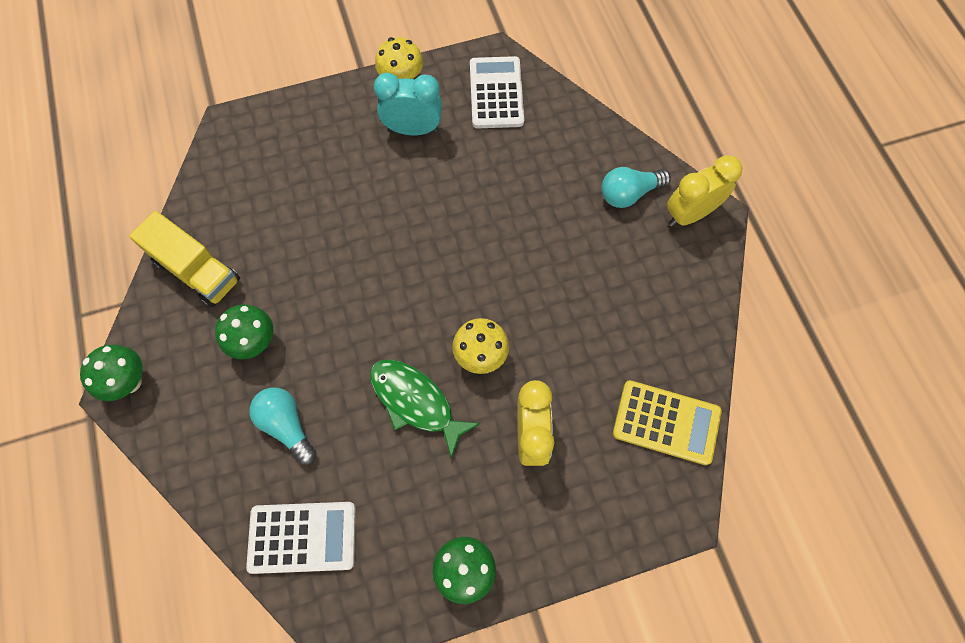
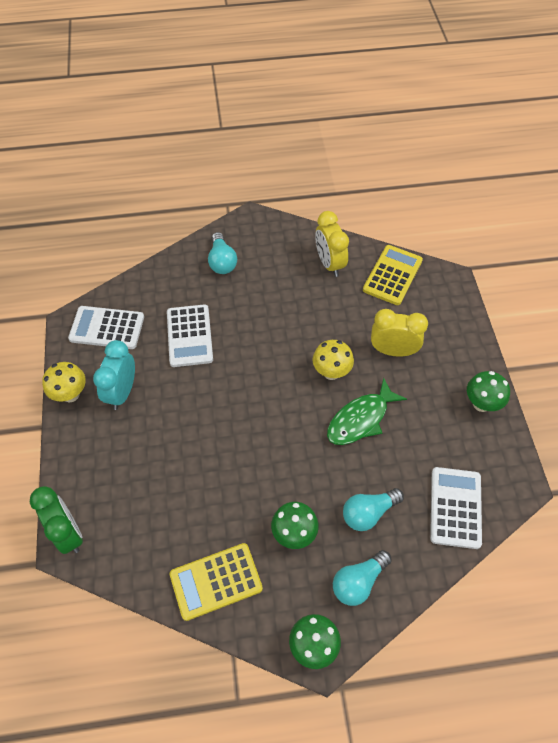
camera: 80 degrees left, 10 degrees down
yellow truck [129,211,240,307] -> yellow calculator [169,543,263,621]
yellow clock [667,155,742,227] -> yellow clock moved to [315,211,349,277]
none -> green clock [30,486,83,554]
none -> white calculator [167,304,213,367]
none -> turquoise light bulb [333,550,392,606]

